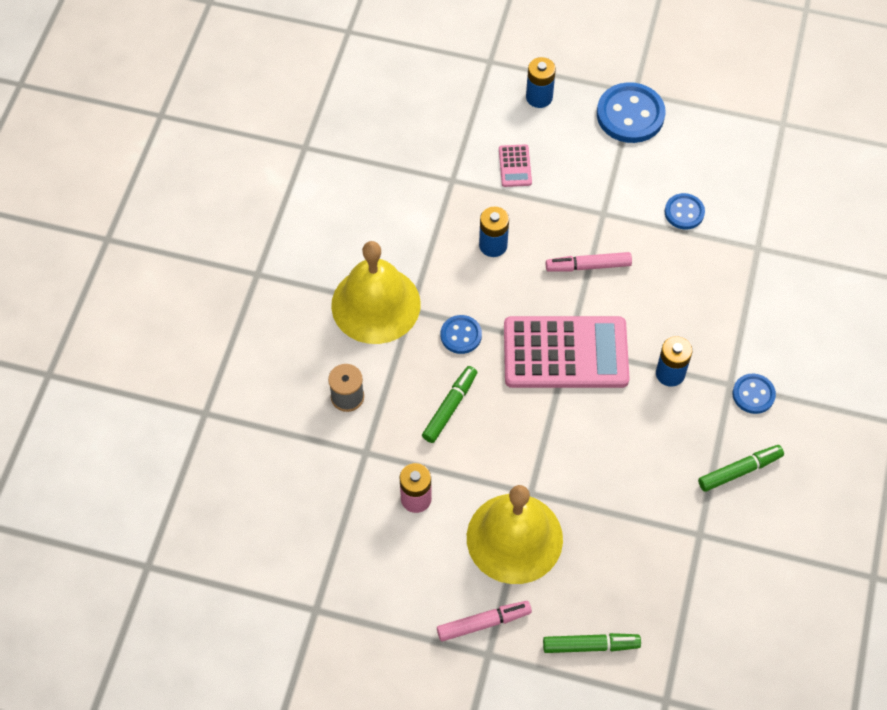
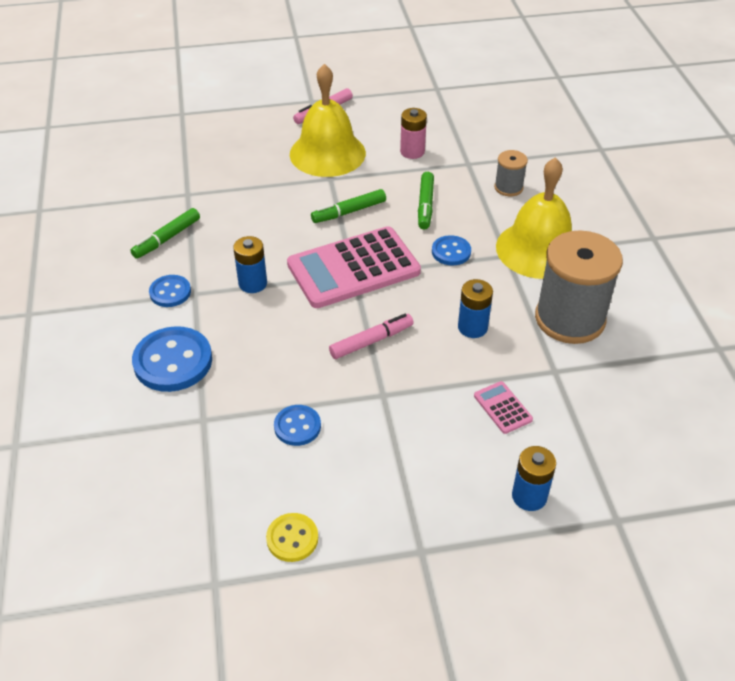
camera: 155 degrees right, 15 degrees down
green marker [543,633,641,653] -> green marker moved to [311,189,386,223]
blue button [597,82,665,143] -> blue button moved to [132,326,212,392]
none -> yellow button [266,513,318,562]
none -> grey spool [535,230,623,344]

